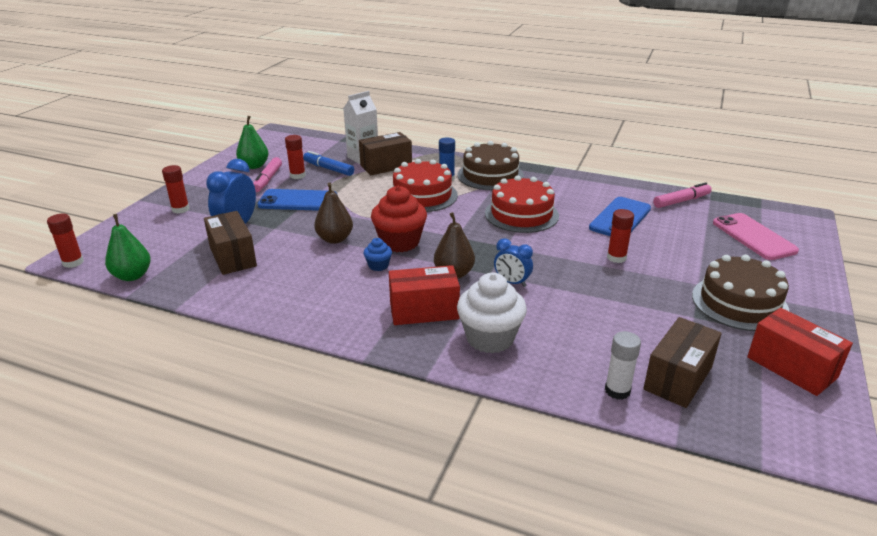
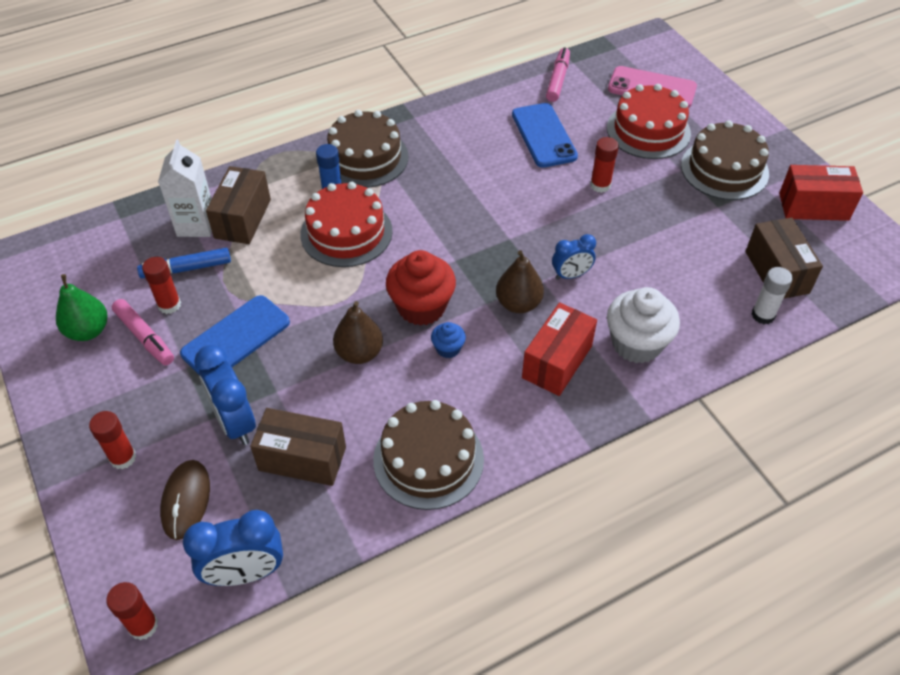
camera: 50 degrees left, 20 degrees up
green pear [105,214,151,281] -> blue clock [183,510,283,586]
red cake [485,175,559,233] -> red cake moved to [607,84,691,159]
none -> brown mouse [160,460,210,540]
none -> brown cake [373,400,484,510]

